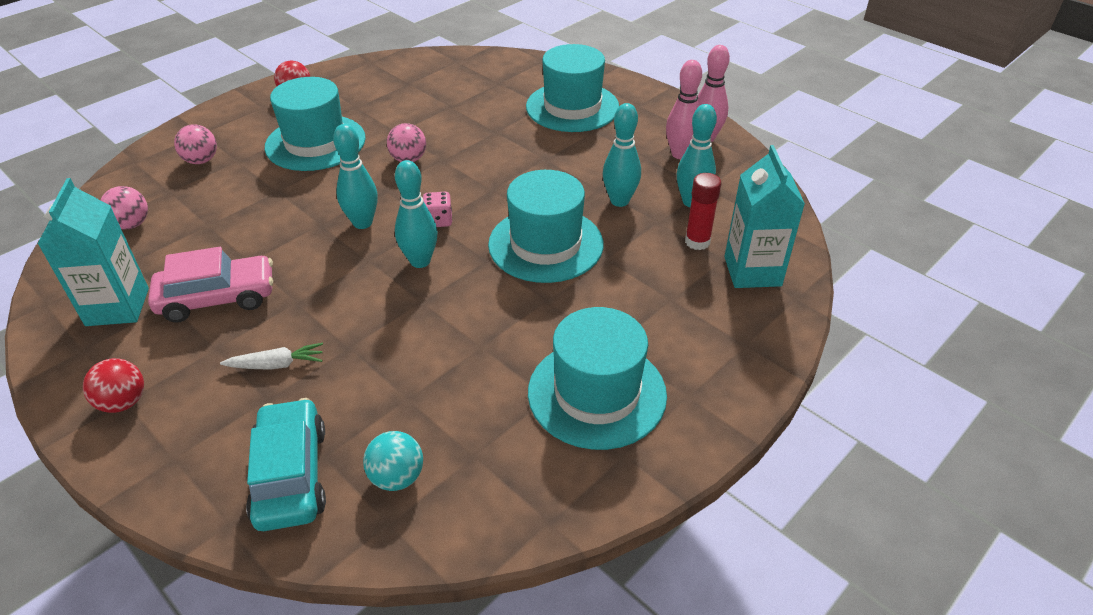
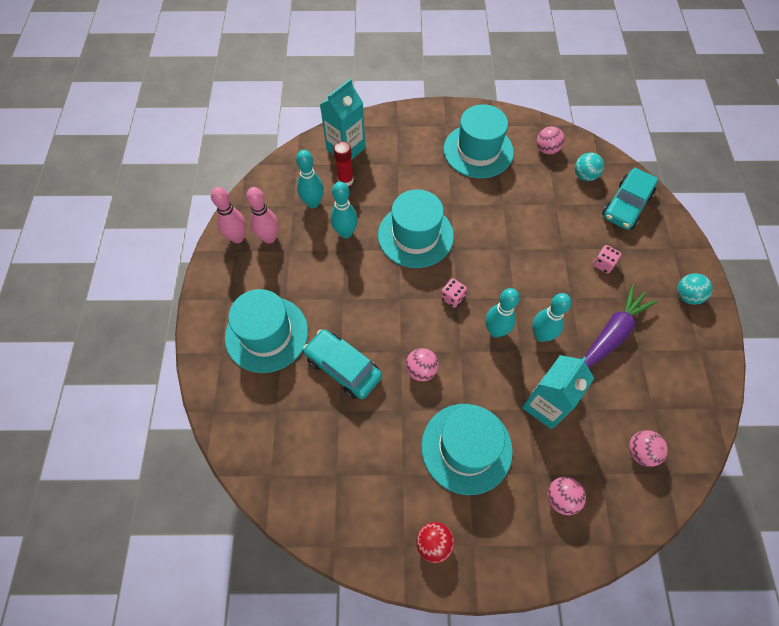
camera: 135 degrees left, 20 degrees up
turquoise carton [38,178,149,326] -> turquoise carton moved to [522,355,594,429]
red ball [83,358,144,413] -> turquoise ball [677,273,713,305]
pink car [148,247,273,322] -> purple carrot [585,284,657,368]
white carrot [220,343,323,370] -> pink dice [593,245,621,274]
turquoise bowling pin [395,160,437,268] -> turquoise bowling pin moved to [532,293,571,342]
none -> turquoise car [303,329,382,399]
none -> pink ball [537,126,565,155]

